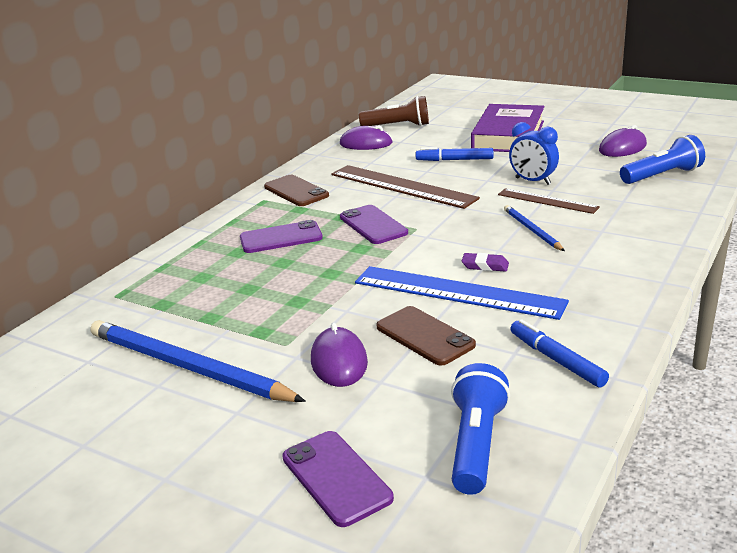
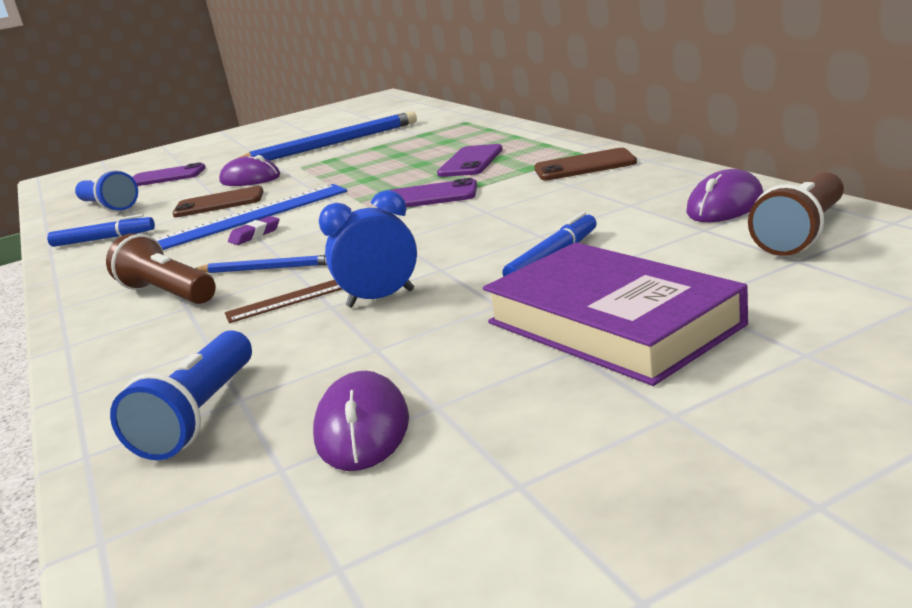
camera: 125 degrees right, 5 degrees down
brown ruler [331,165,480,209] -> none
none -> brown flashlight [106,233,216,304]

